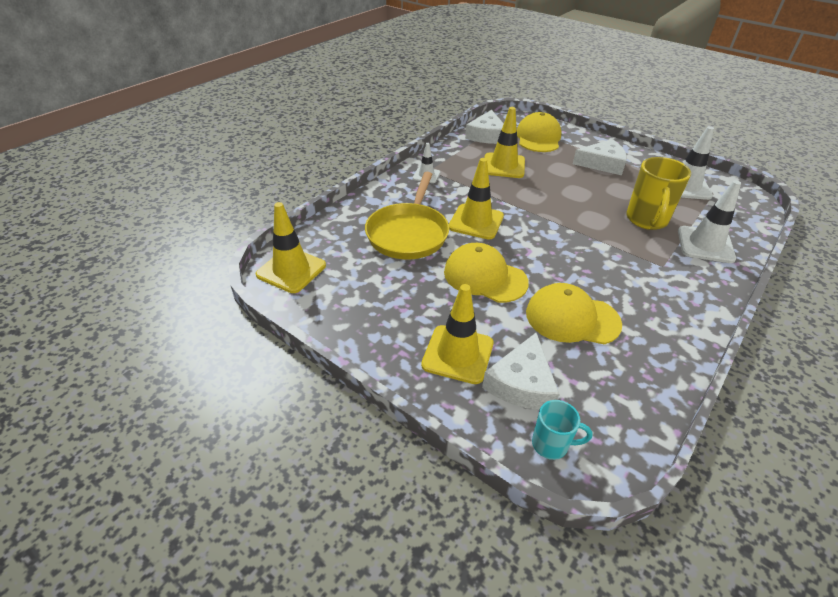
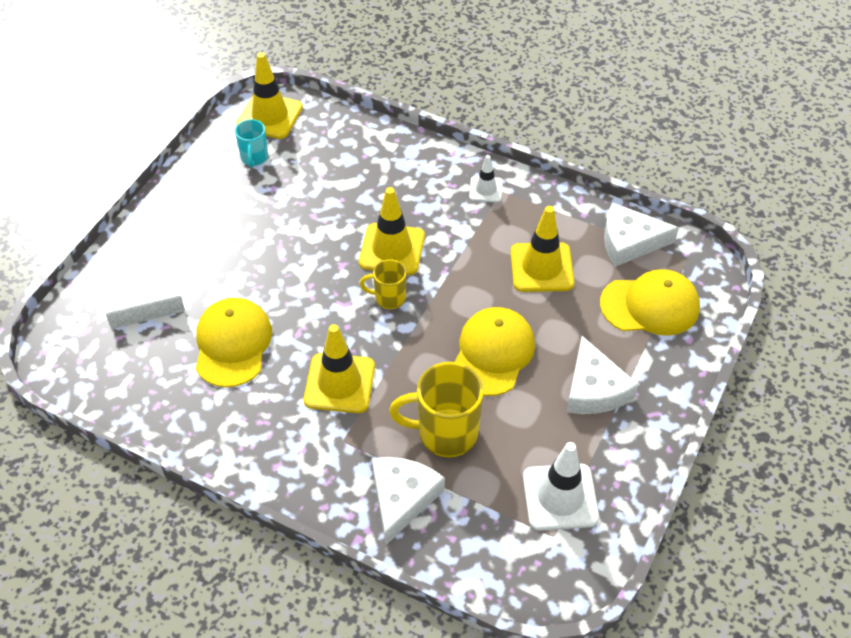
camera: 80 degrees right, 10 degrees up
yellow pan [365,172,449,259] -> none
yellow traffic cone [421,284,493,384] -> yellow traffic cone moved to [304,324,375,413]
yellow cap [444,243,529,303] -> yellow cap moved to [455,307,535,396]
turquoise mug [532,400,592,460] -> turquoise mug moved to [235,119,268,167]
white traffic cone [678,180,741,263] -> white cheese [372,457,445,545]
none -> yellow mug [360,259,406,309]

